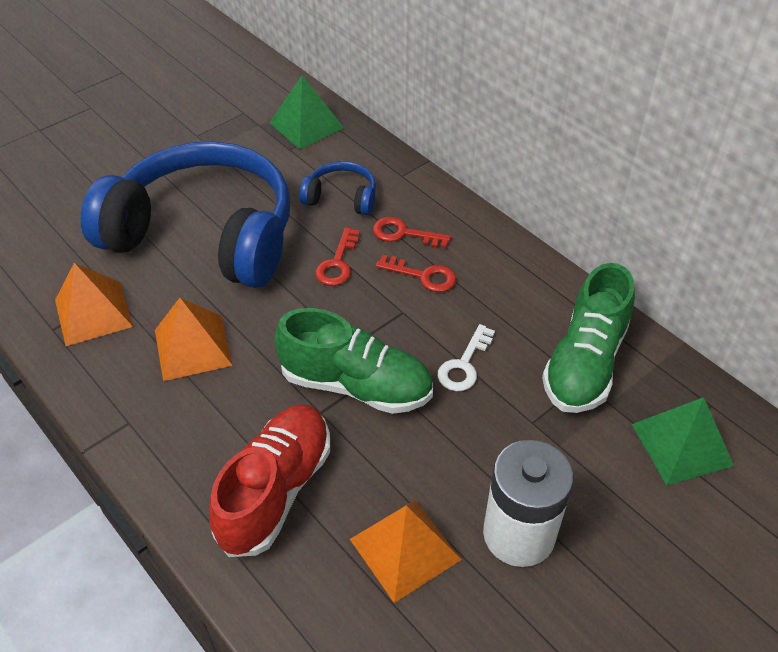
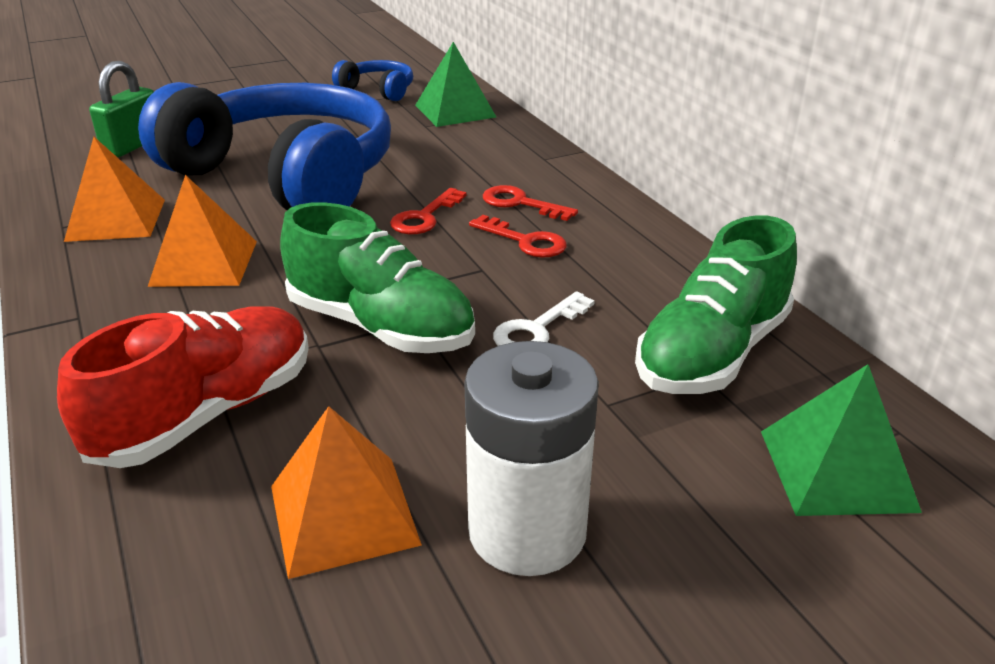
camera: 15 degrees right, 15 degrees down
blue headphones [299,161,376,215] -> blue headphones moved to [332,60,413,101]
none -> green padlock [89,61,154,157]

